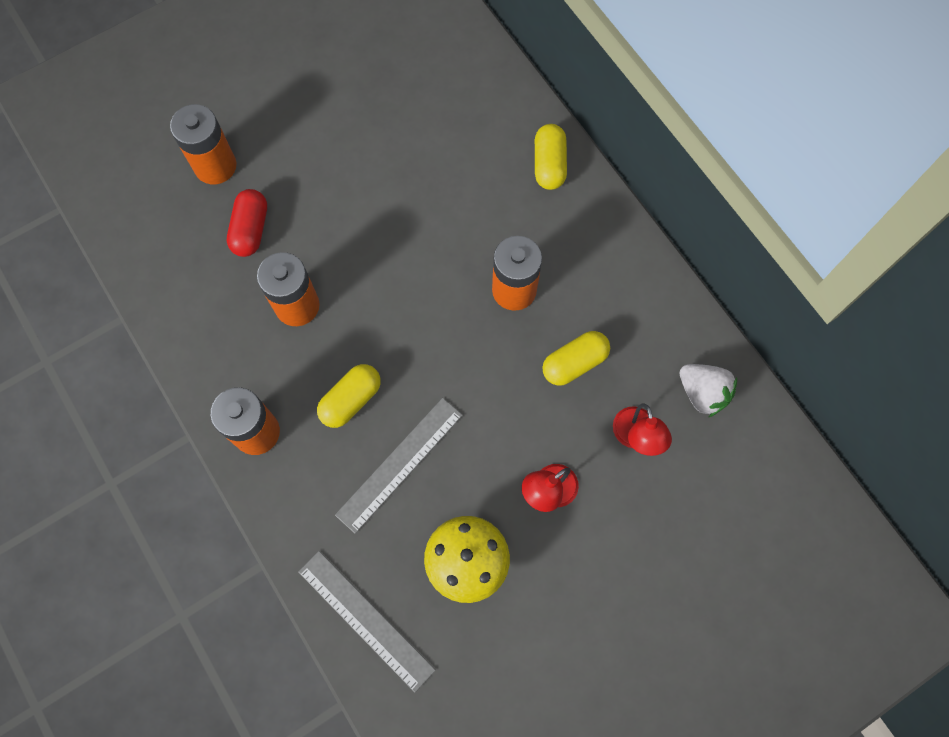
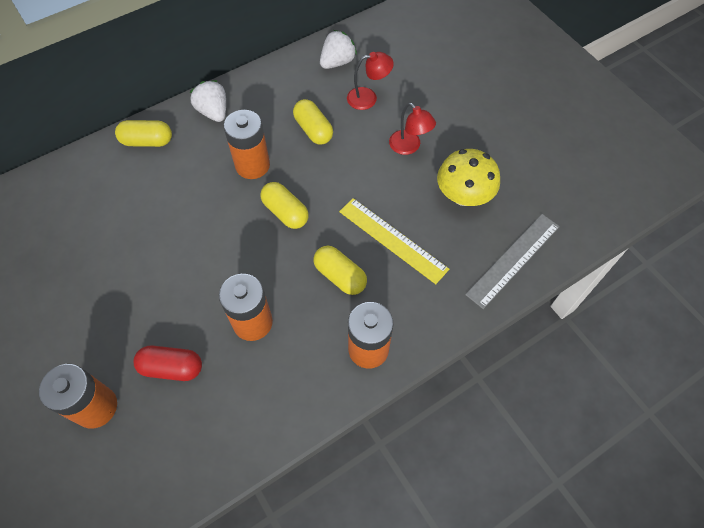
camera: 90 degrees left, 10 degrees down
grey ruler [335,398,463,534] -> yellow ruler [339,198,449,284]
none -> white strawberry [190,80,226,122]
none -> yellow capsule [260,182,309,229]

